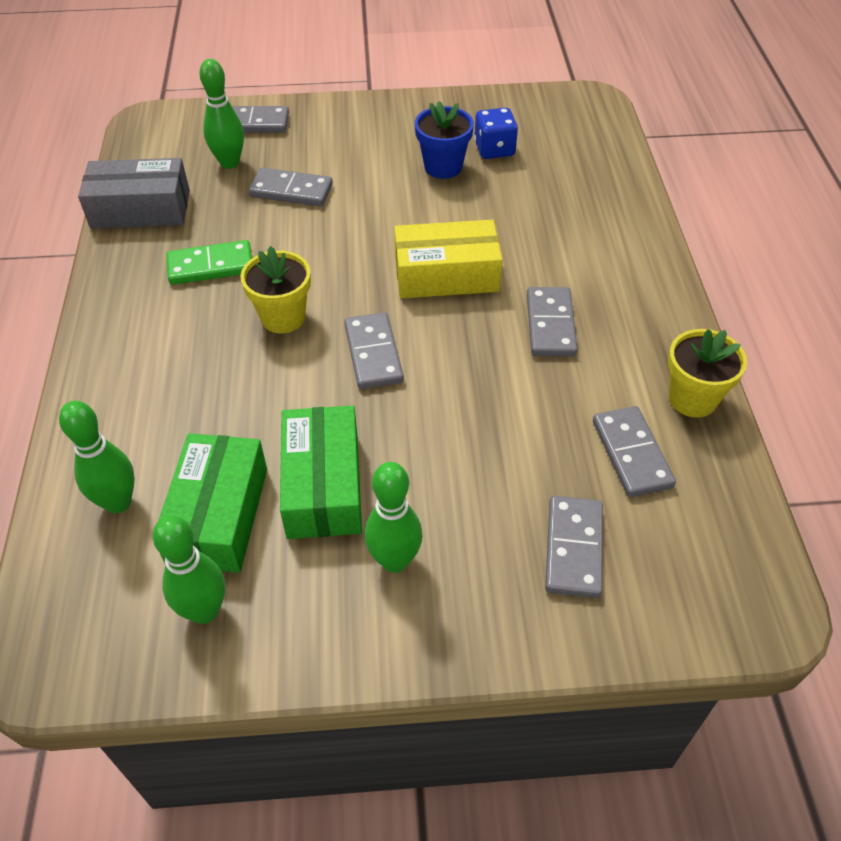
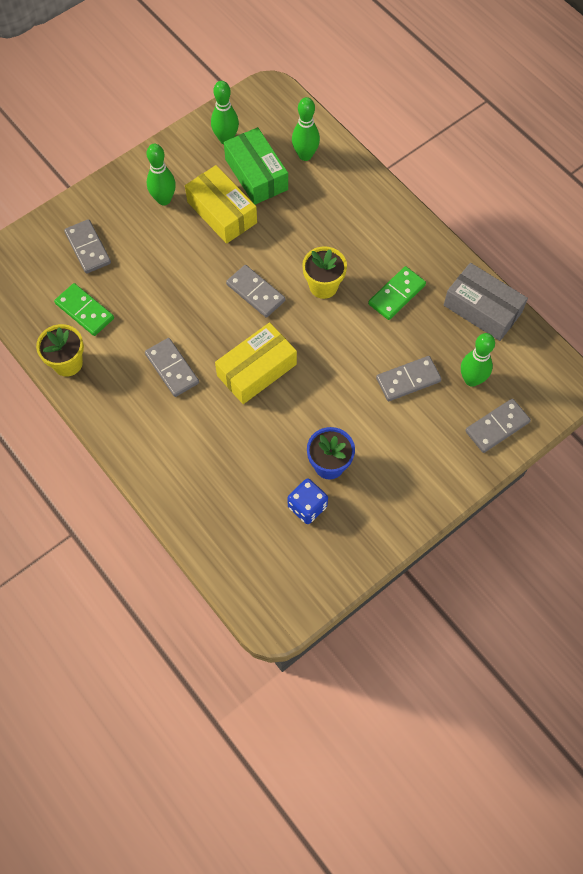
camera: 145 degrees right, 15 degrees up
grey box [78,158,190,229] -> grey box turned 75 degrees clockwise [444,263,528,341]
green box [280,405,362,539] -> yellow box [185,165,257,244]
grey domino [593,406,676,497] -> green domino [54,283,114,336]

